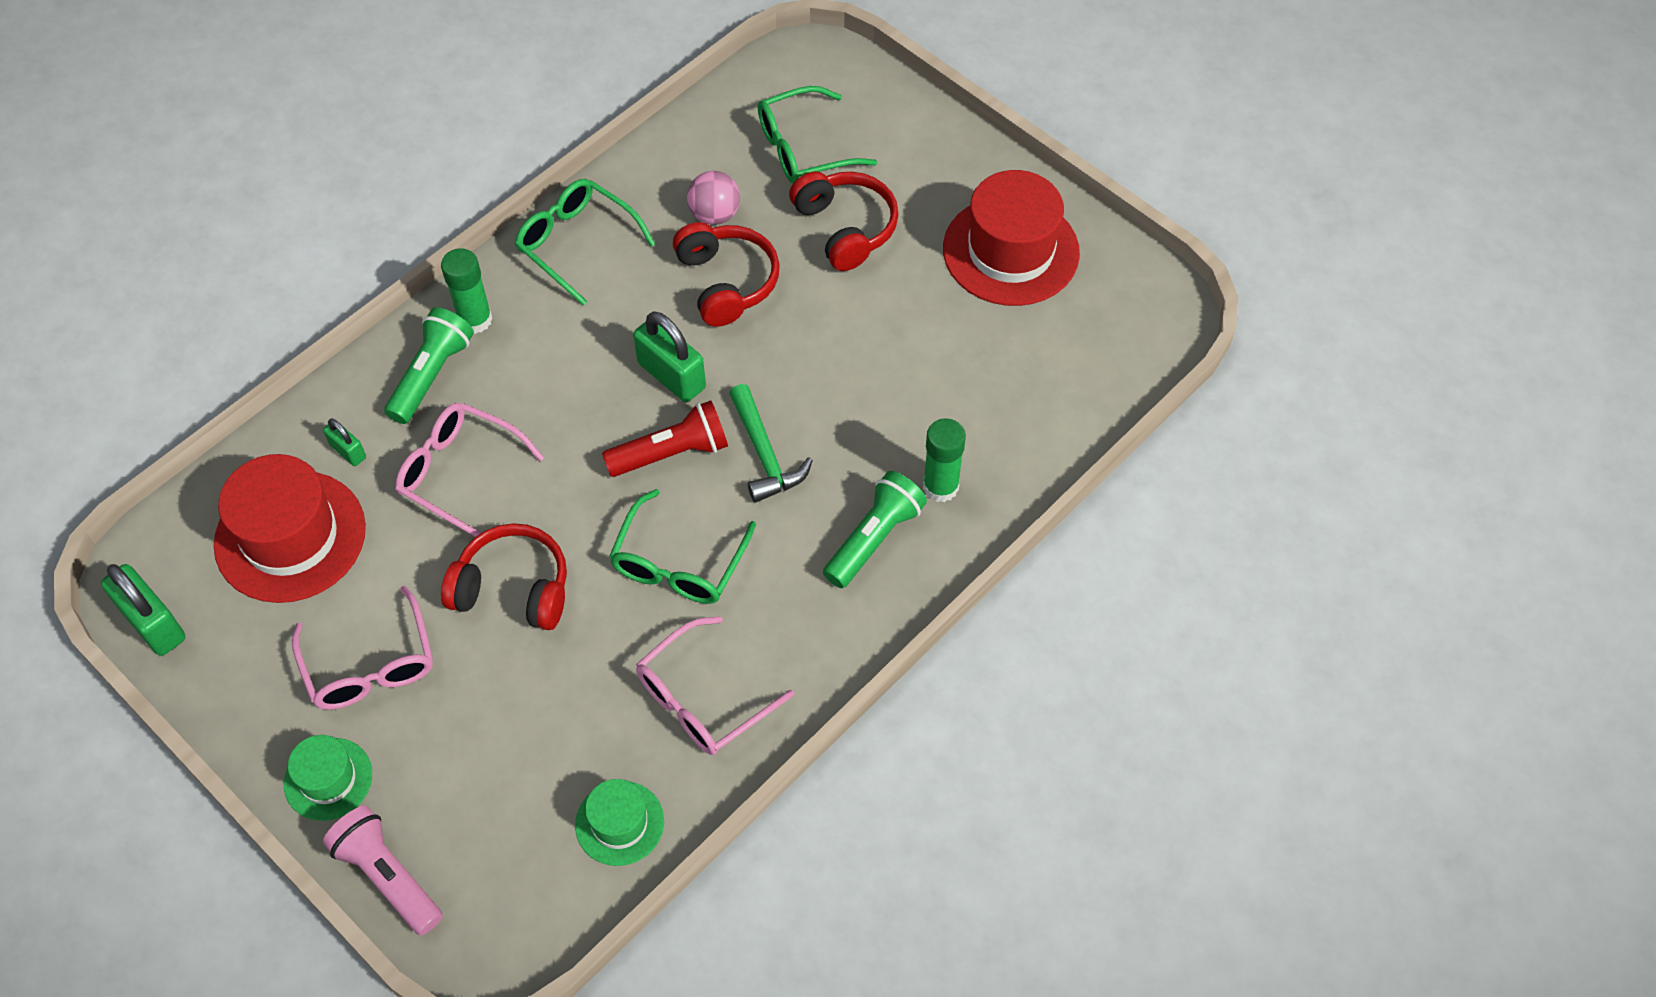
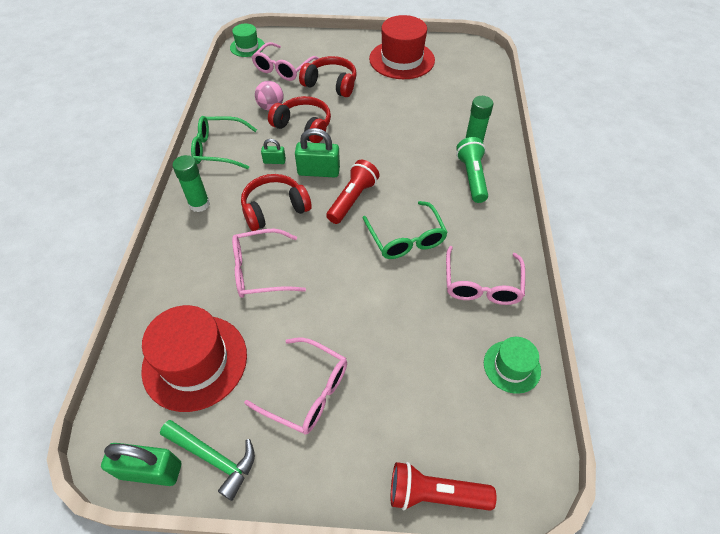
camera: 40 degrees left, 5 degrees down
green hat [284,735,372,821] -> green hat moved to [230,23,265,57]
green padlock [323,418,366,466] -> green padlock moved to [261,139,286,164]
pink flashlight [323,806,443,935] -> red flashlight [391,462,496,511]
green flashlight [384,307,474,424] -> none
red headphones [441,523,567,630] -> red headphones moved to [241,174,312,231]
green hammer [729,384,813,503] -> green hammer moved to [160,420,255,501]
green glasses [758,86,877,183] -> pink glasses [252,42,319,81]

